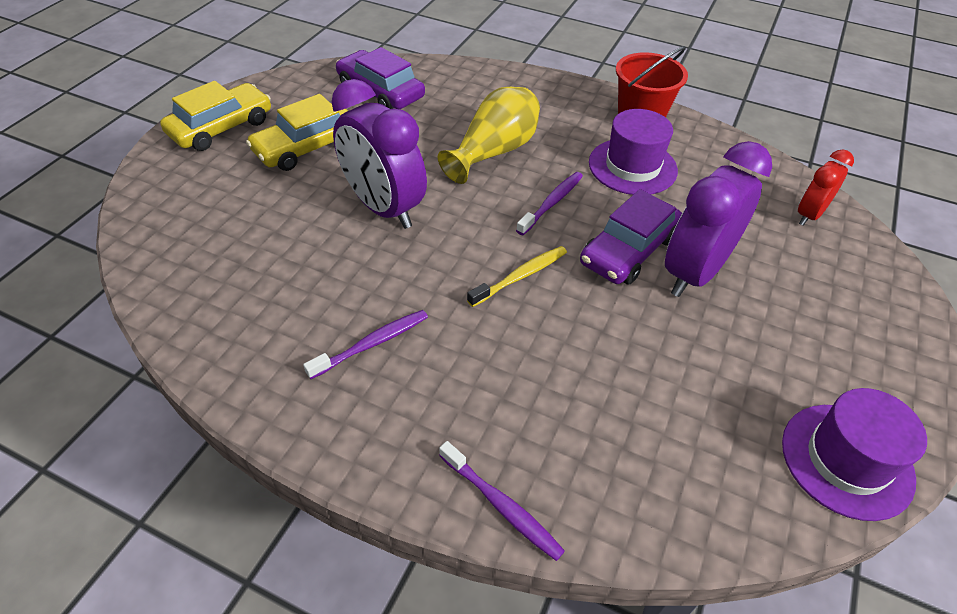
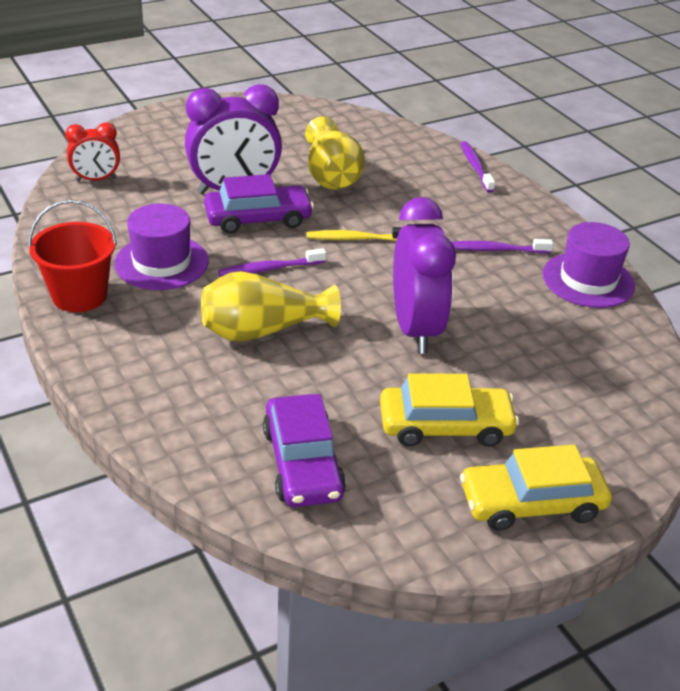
camera: 145 degrees left, 10 degrees down
purple hat [782,388,927,521] -> purple hat moved to [543,222,635,308]
none -> yellow vase [305,116,365,190]

